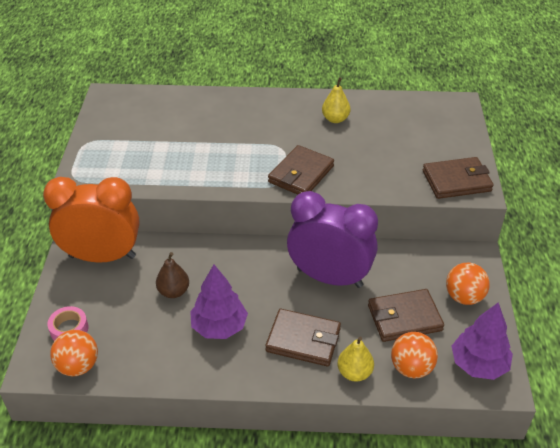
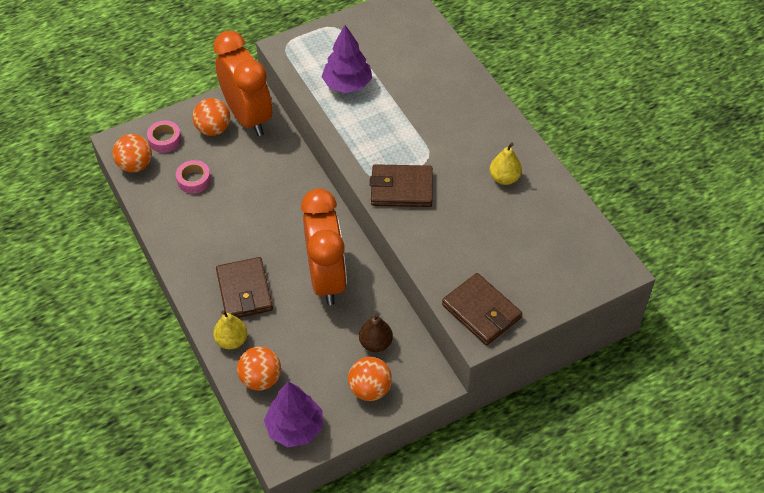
camera: 60 degrees right, 10 degrees up
brown pear [156,252,189,298] -> brown pear moved to [359,314,393,352]
purple tree [190,265,248,339] -> purple tree moved to [322,25,372,93]
purple clock [287,191,378,288] -> orange clock [301,188,347,305]
brown wallet [368,289,444,342] -> none
none -> pink tape [176,160,211,194]
none -> orange ball [192,98,230,136]

